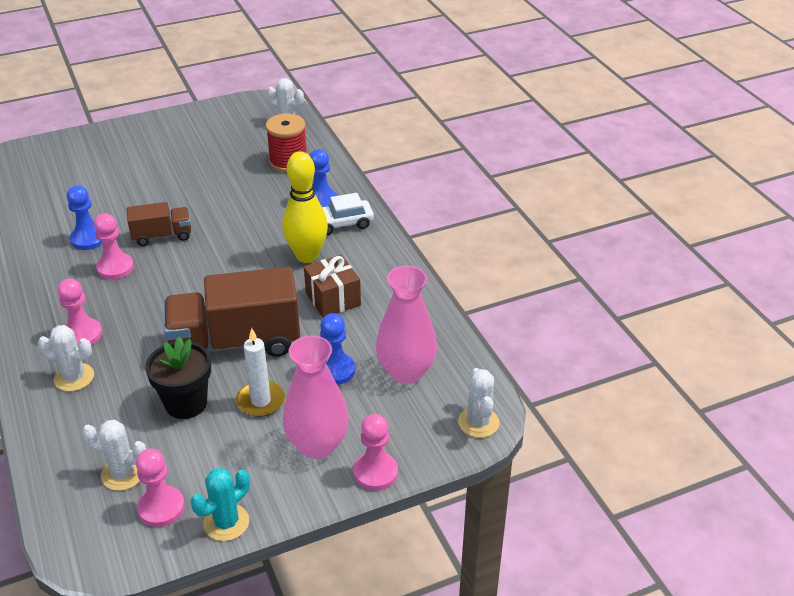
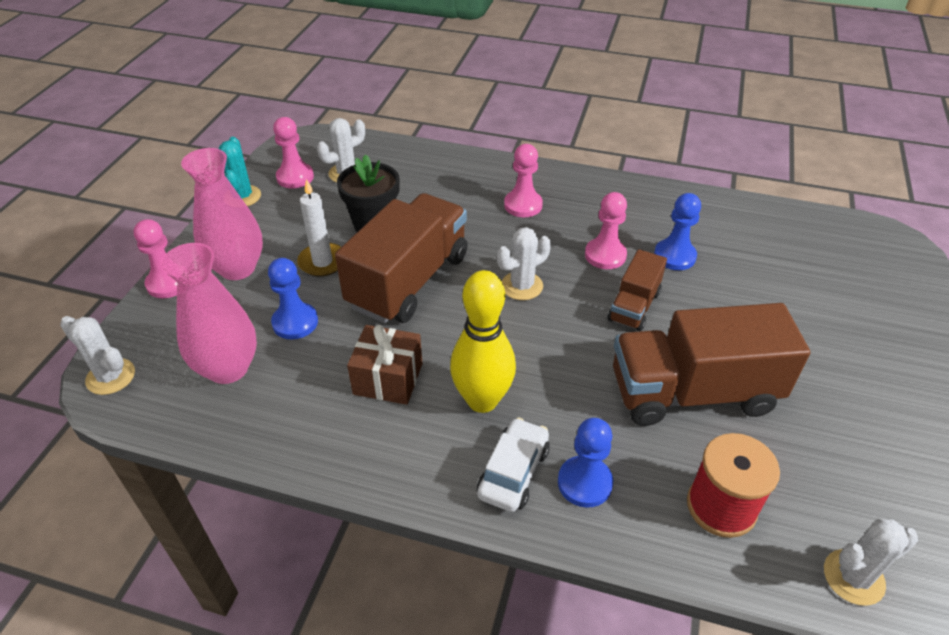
camera: 130 degrees right, 5 degrees up
white cactus [38,325,94,391] -> white cactus moved to [497,227,551,300]
none -> brown truck [613,303,810,426]

